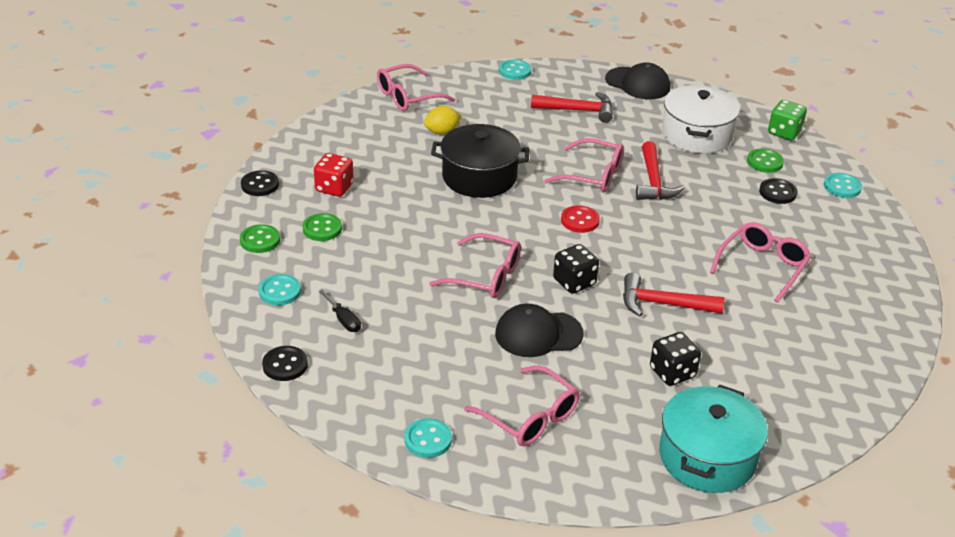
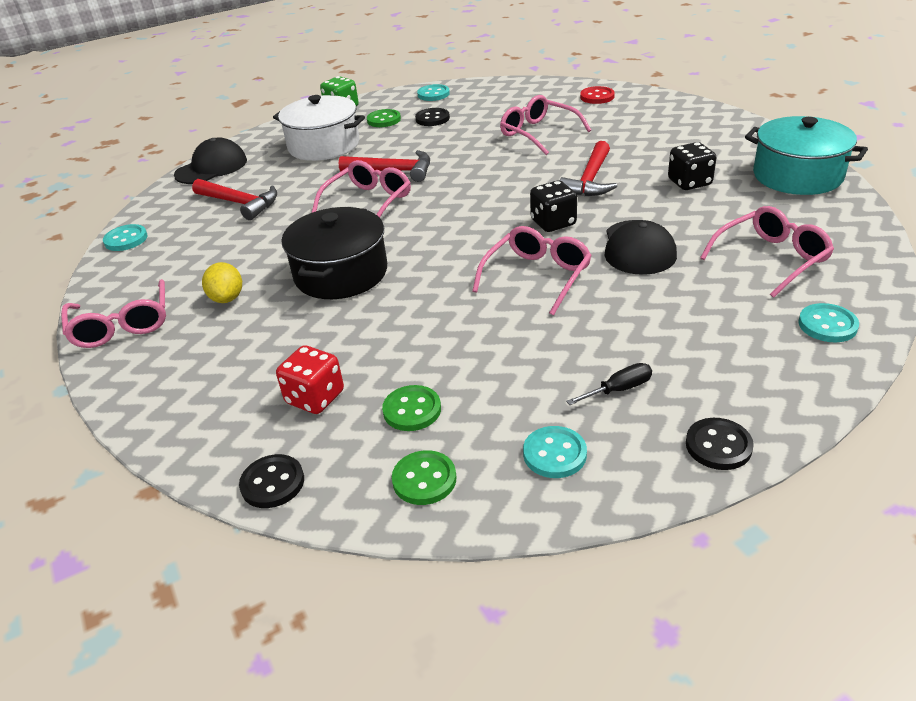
camera: 75 degrees left, 0 degrees up
red hammer [531,92,613,123] -> red hammer turned 105 degrees clockwise [192,179,277,220]
red button [561,205,600,233] -> red button moved to [580,86,615,104]

